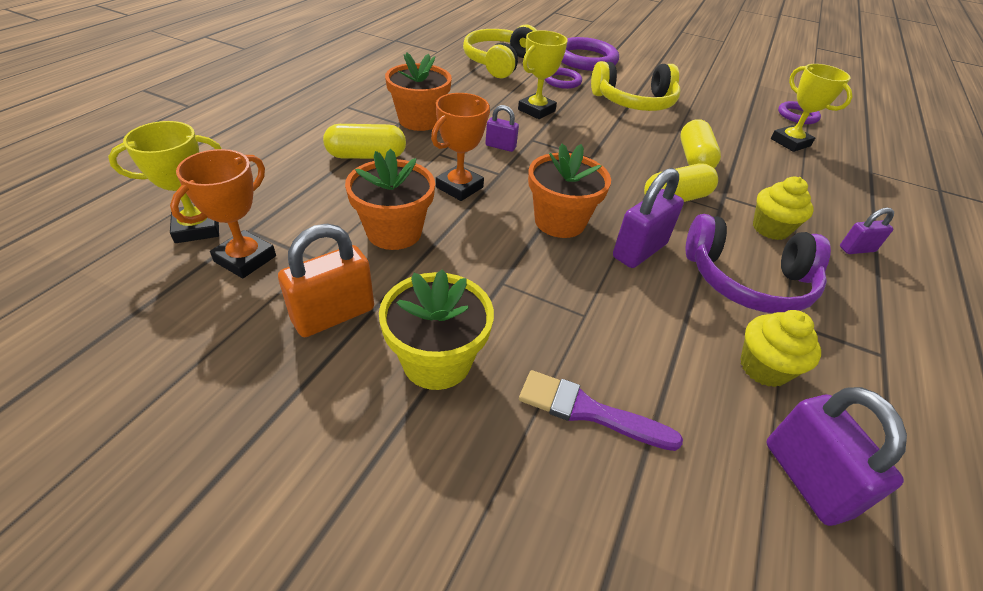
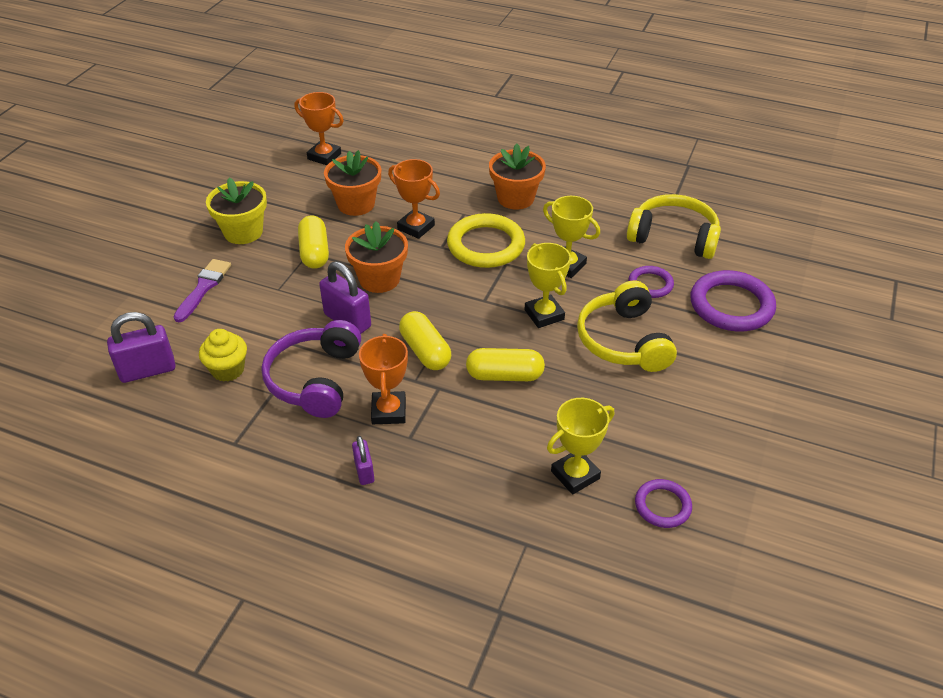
camera: 90 degrees right, 0 degrees up
yellow trophy [108,121,222,243] -> yellow trophy moved to [525,243,571,328]
orange padlock [278,224,374,337] -> none
yellow capsule [323,124,406,159] -> yellow capsule moved to [298,215,329,269]
purple padlock [485,105,519,152] -> yellow ring [447,213,525,268]
yellow cupcake [753,177,814,240] -> orange trophy [359,334,408,424]

